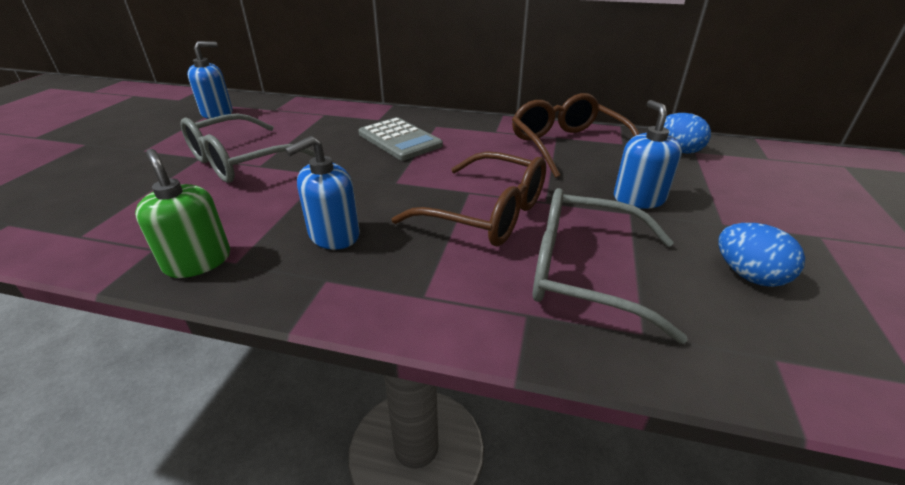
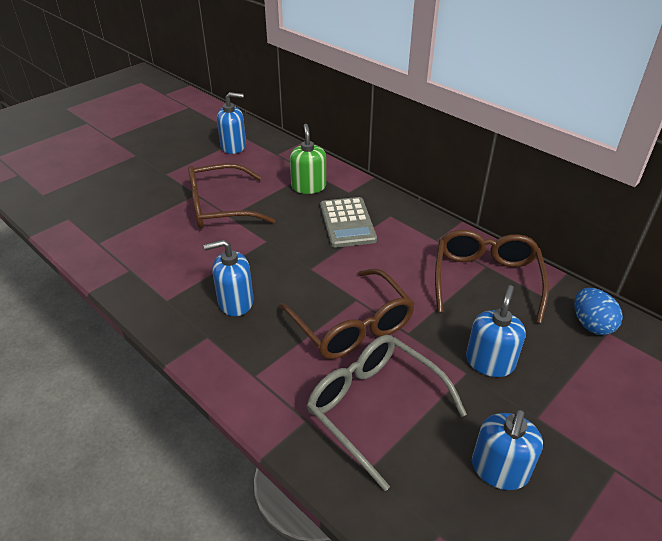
camera: 30 degrees right, 5 degrees up
green soap dispenser [135,149,230,278] -> green soap dispenser moved to [290,124,326,194]
grey glasses [180,113,315,183] -> brown glasses [188,163,275,228]
blue egg [718,223,805,287] -> blue soap dispenser [472,410,543,490]

